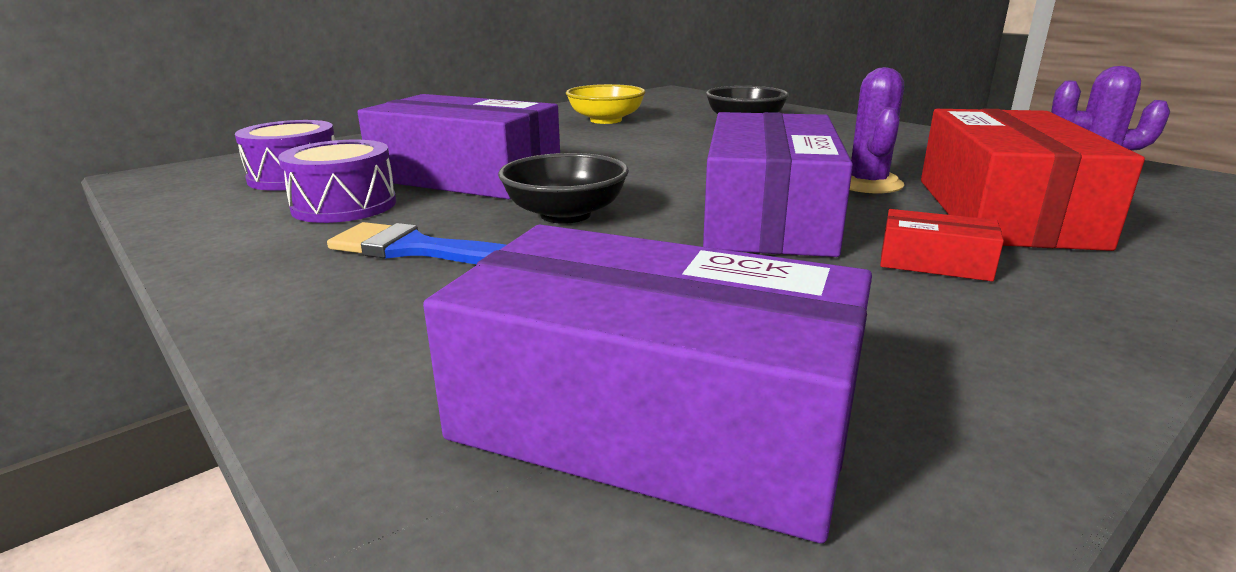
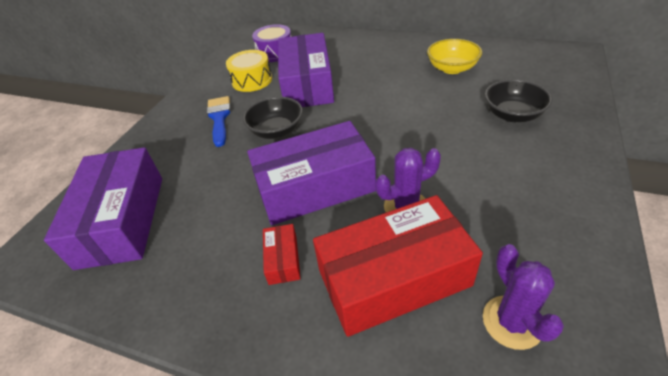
camera: 65 degrees right, 20 degrees up
purple drum [278,140,396,223] -> yellow drum [226,50,272,92]

